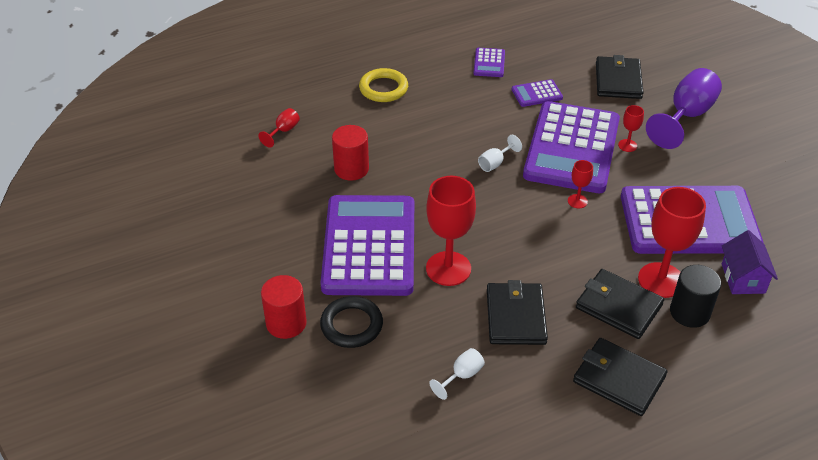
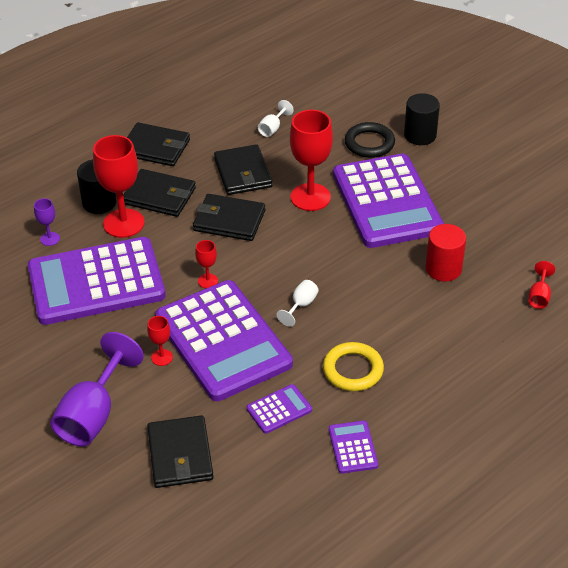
camera: 165 degrees right, 0 degrees up
red cylinder [261,275,307,339] -> black cylinder [404,93,440,145]
yellow ring [359,68,408,102] -> yellow ring moved to [323,342,384,391]
purple calculator [523,101,620,193] -> purple calculator turned 150 degrees clockwise [155,280,293,401]
purple house [722,230,778,294] -> purple goblet [34,198,60,246]
none -> black wallet [193,194,265,241]

